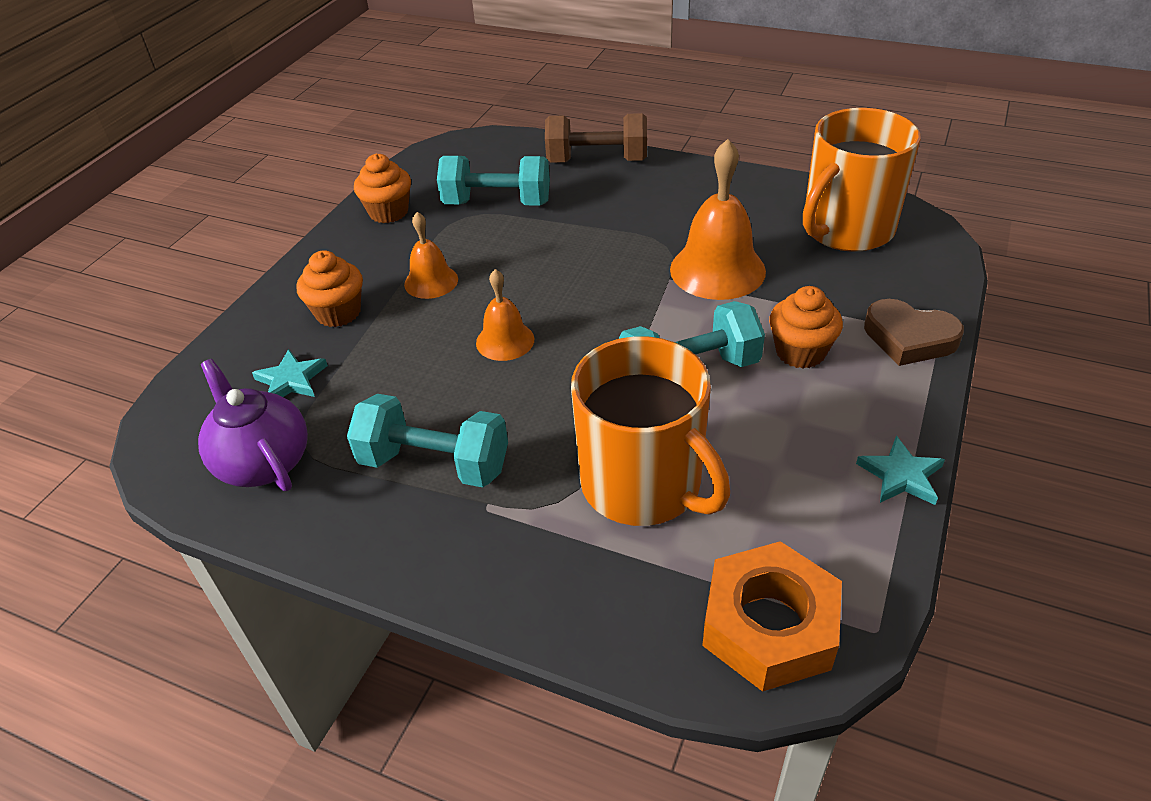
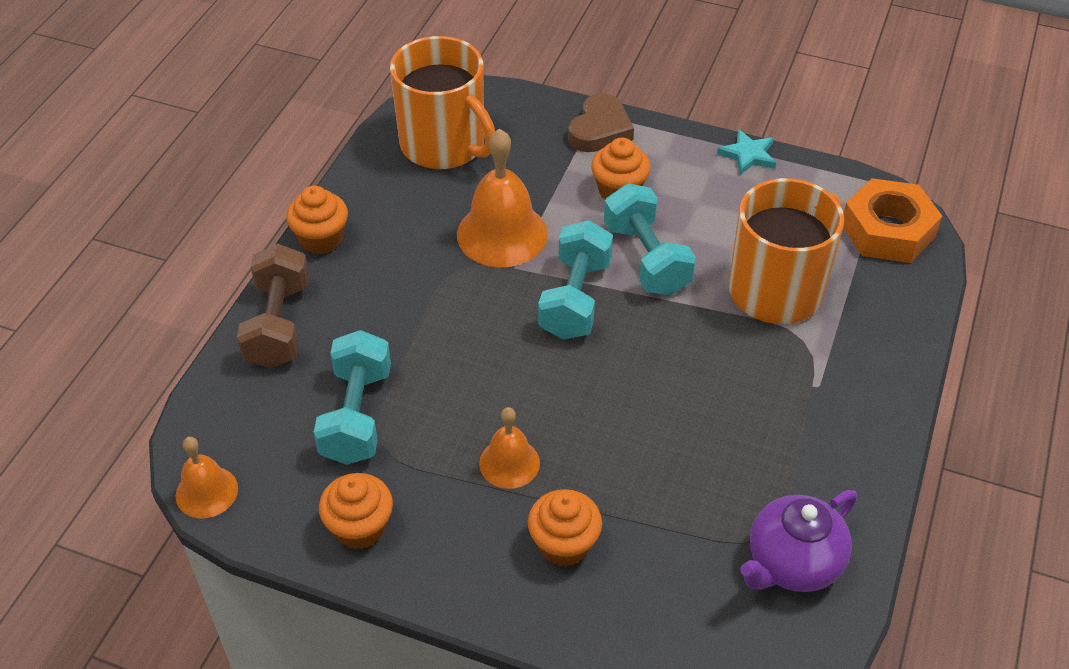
camera: 95 degrees left, 5 degrees up
turquoise star [252,349,328,397] -> none
turquoise dumbbell [347,394,508,487] -> turquoise dumbbell moved to [538,220,613,340]
orange bell [476,269,534,361] -> orange bell moved to [175,437,238,518]
none -> orange cupcake [286,186,348,254]

